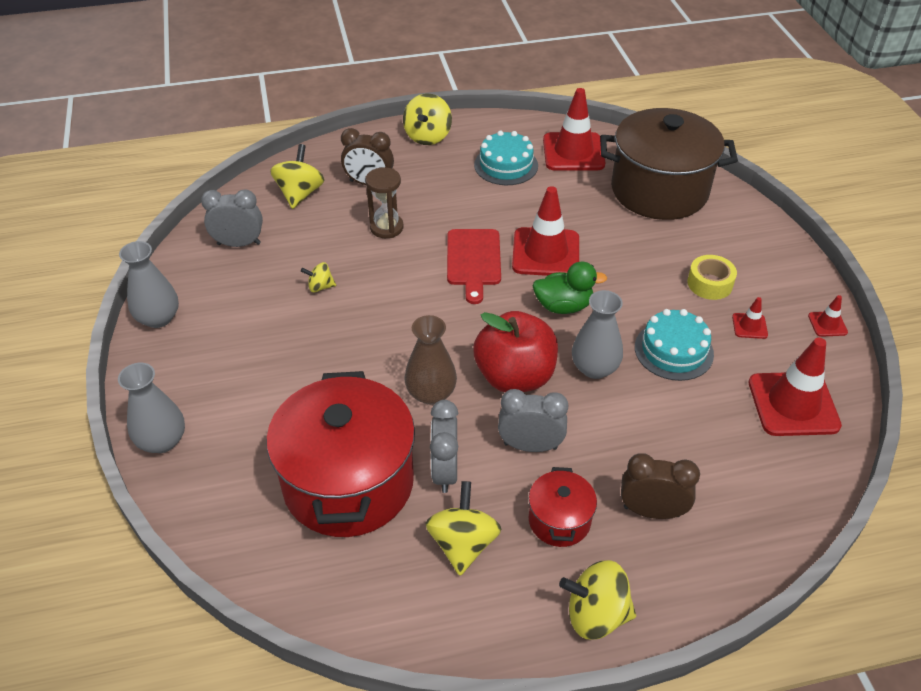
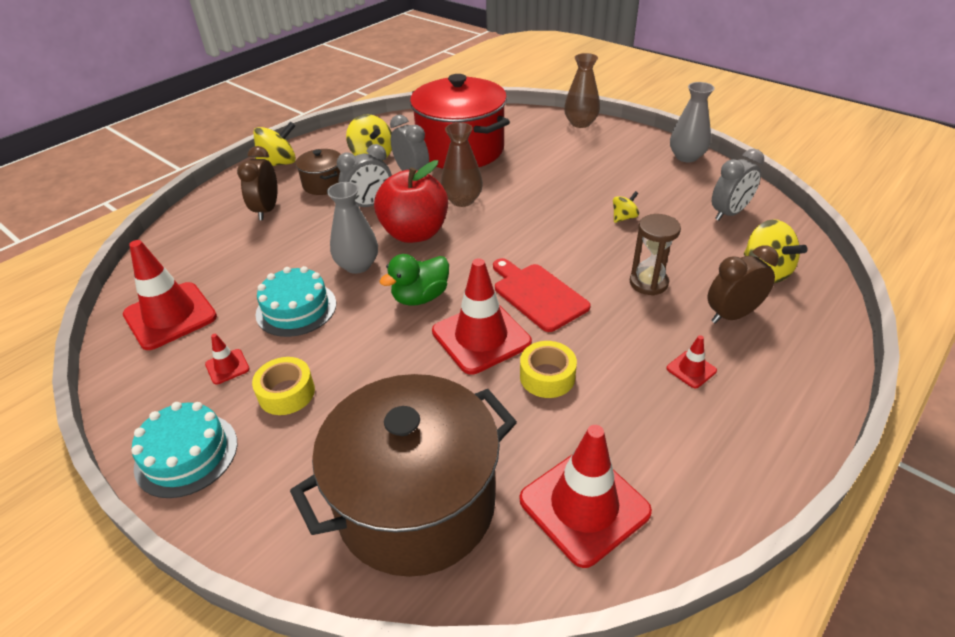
camera: 145 degrees right, 5 degrees down
grey vase [118,363,185,453] -> brown vase [564,53,600,128]
yellow spinning top [403,94,452,145] -> none
turquoise cake [474,131,538,185] -> turquoise cake moved to [131,402,237,498]
red pot [529,467,597,547] -> brown pot [295,149,341,195]
brown clock [621,453,700,519] -> brown clock turned 120 degrees clockwise [237,146,278,220]
red traffic cone [808,295,848,337] -> red traffic cone moved to [666,335,717,388]
none -> yellow tape [520,341,577,398]

